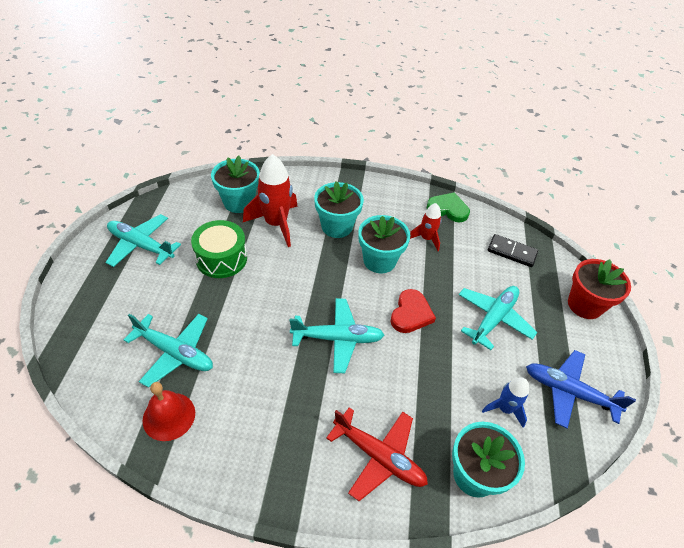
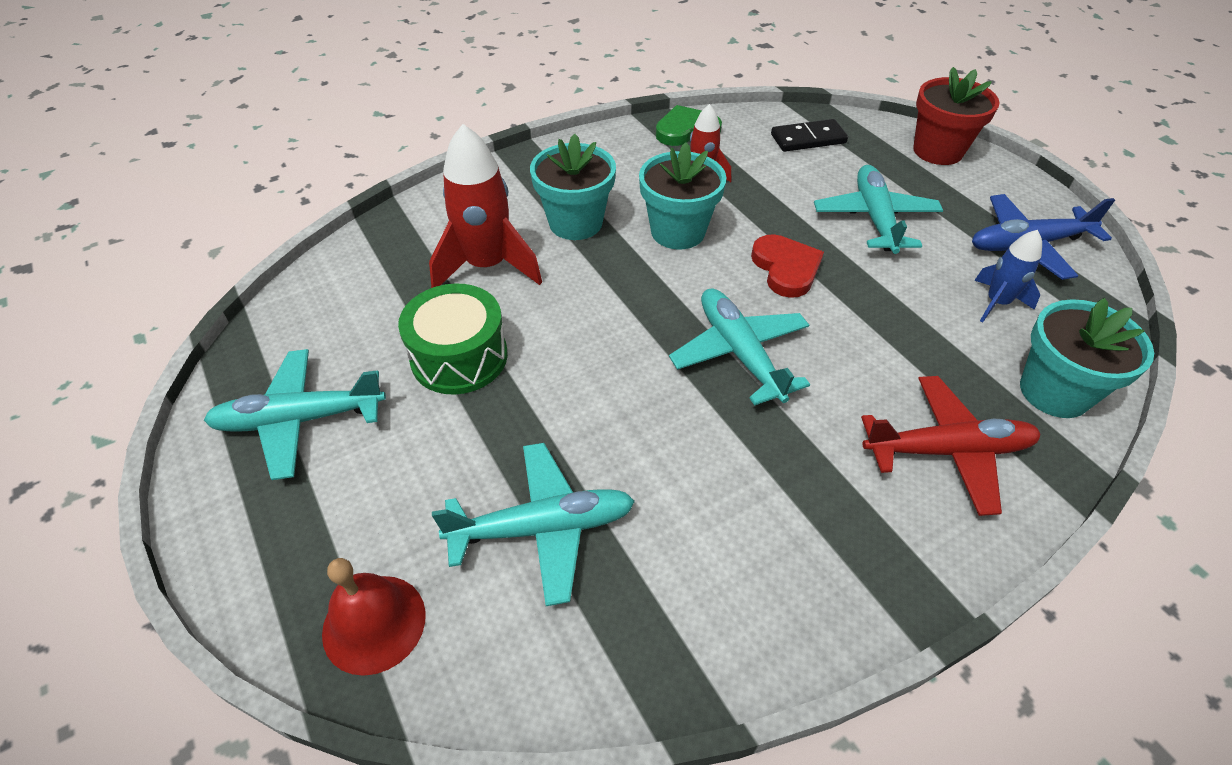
camera: 35 degrees left, 0 degrees up
red bell [142,382,195,441] -> red bell moved to [322,558,426,676]
turquoise flower pot [211,156,260,213] -> none
turquoise plane [290,298,384,373] -> turquoise plane turned 75 degrees counterclockwise [669,288,810,406]

